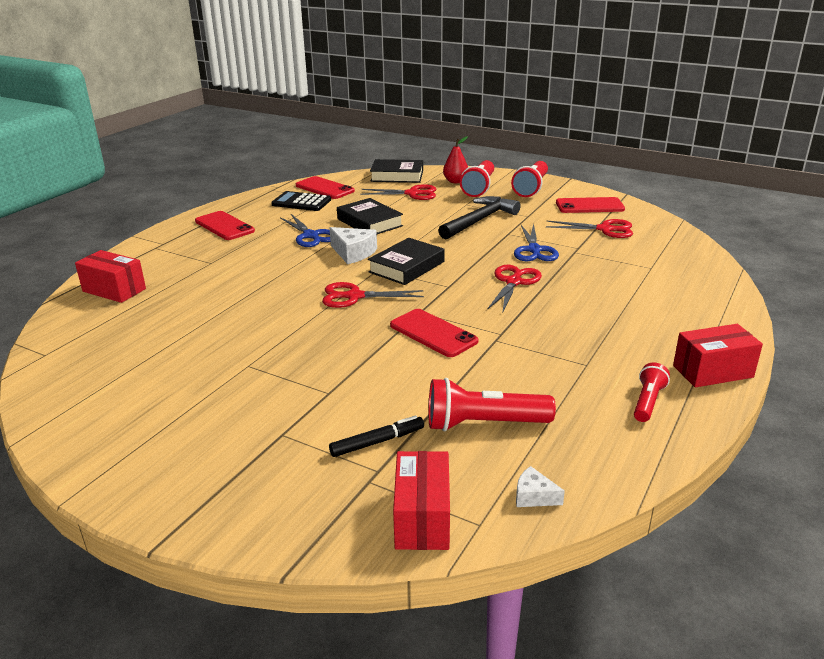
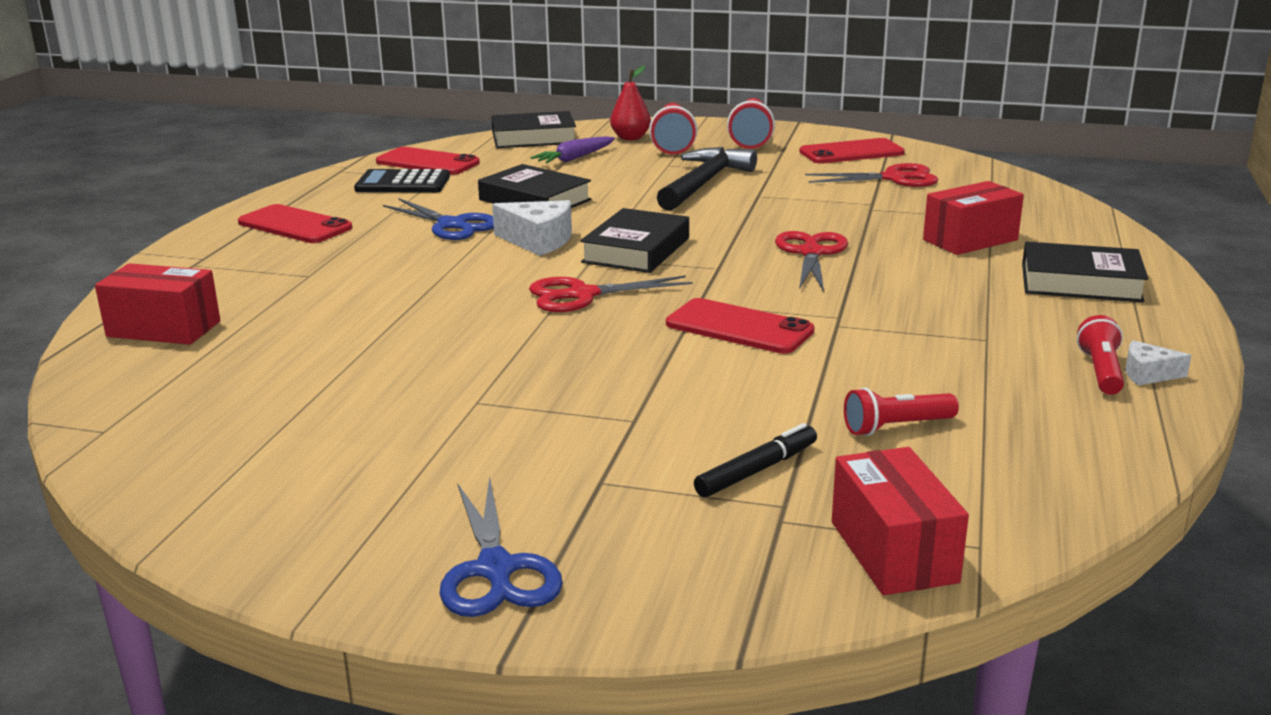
camera: 15 degrees left, 5 degrees down
red scissors [360,184,436,200] -> purple carrot [530,136,615,164]
red flashlight [428,378,556,431] -> red flashlight [844,387,959,436], size x0.59
blue scissors [514,223,559,261] -> blue scissors moved to [439,477,563,617]
white cheese [516,466,565,507] -> white cheese moved to [1125,340,1191,385]
red box [673,324,763,387] -> red box moved to [923,181,1024,255]
none -> black book [1022,242,1148,302]

